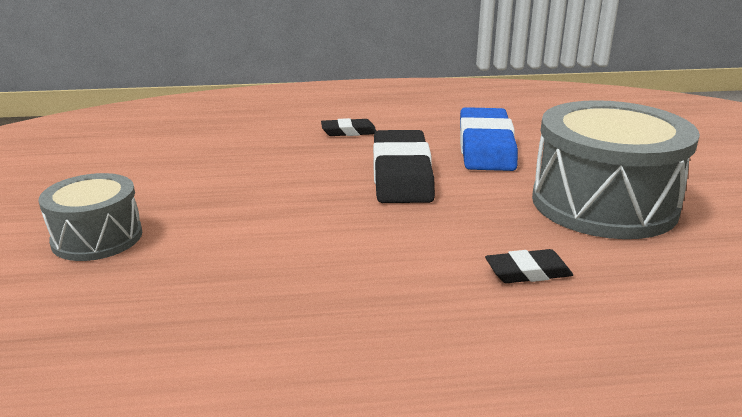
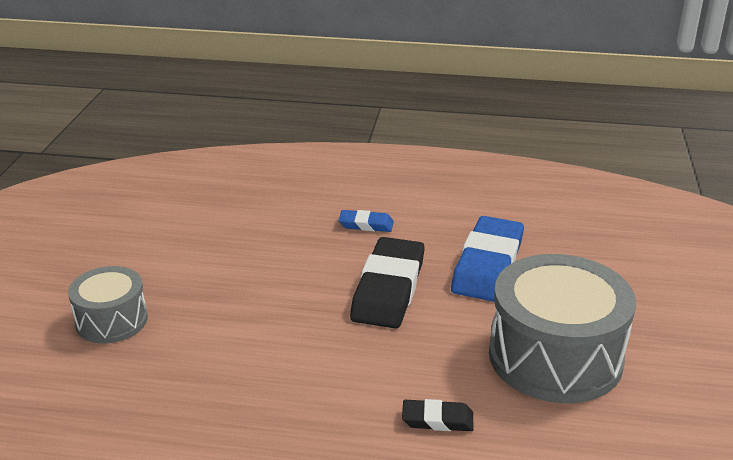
camera: 15 degrees right, 5 degrees up
black eraser [321,118,376,136] -> blue eraser [338,210,394,232]

